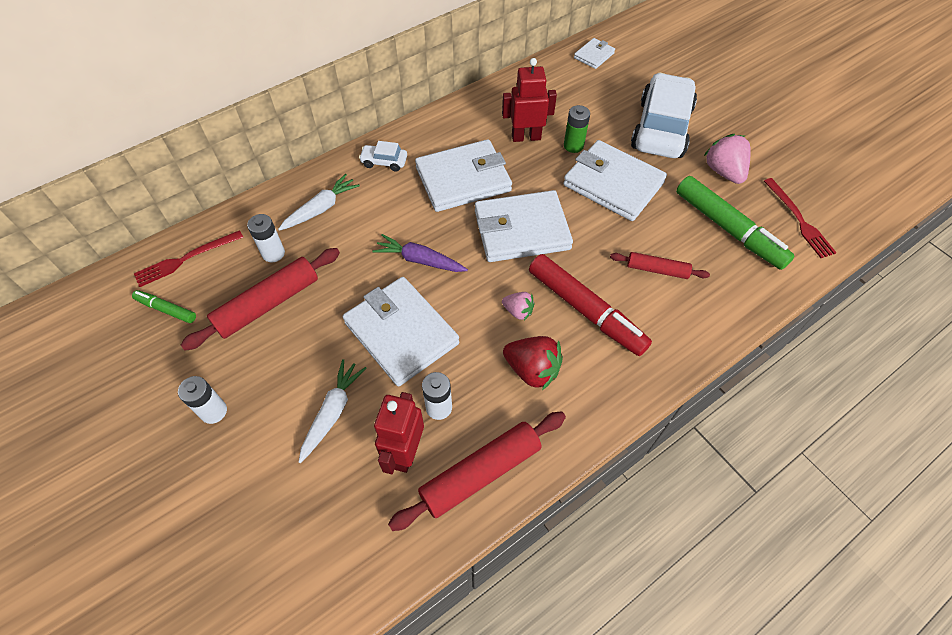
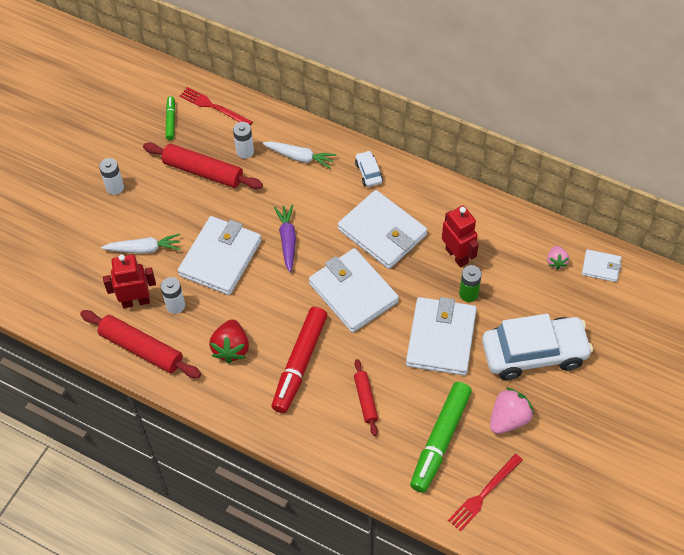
camera: 65 degrees right, 0 degrees up
pink strawberry [502,292,535,320] -> pink strawberry moved to [547,246,569,270]

